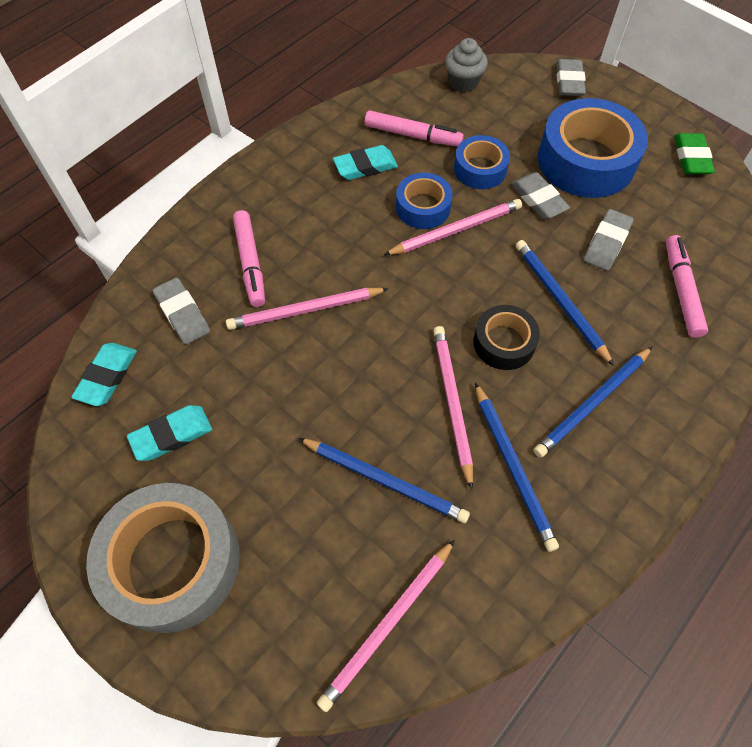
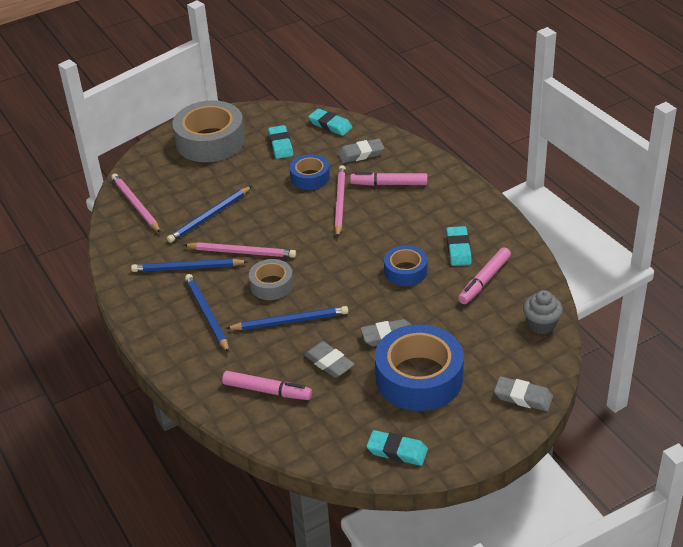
camera: 110 degrees right, 20 degrees down
pink pencil [384,199,522,255] -> none
blue tape [454,135,510,189] -> blue tape moved to [290,154,330,190]
black tape [473,305,540,370] -> grey tape [249,259,293,300]
green eraser [674,133,715,174] -> turquoise eraser [366,430,428,466]

